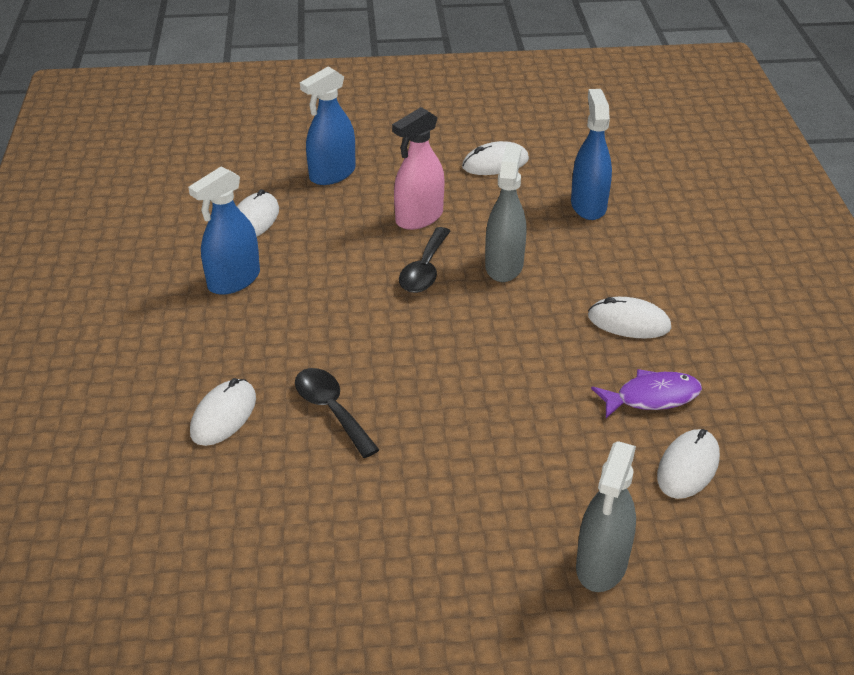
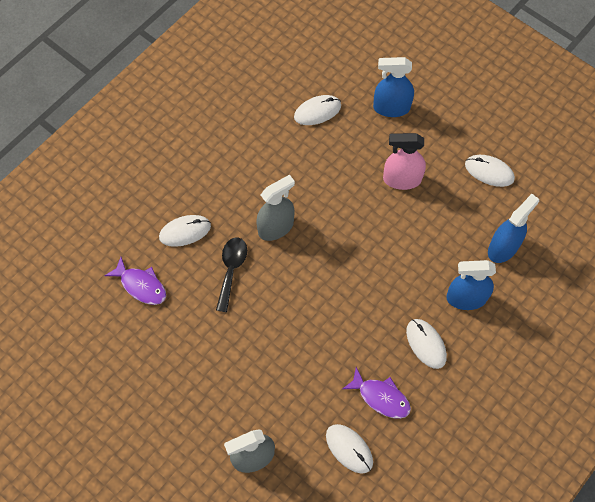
camera: 45 degrees right, 25 degrees up
blue spray bottle [188,166,260,295] -> blue spray bottle moved to [446,260,496,310]
black spoon [399,227,450,293] -> none
grey spray bottle [485,144,526,282] -> grey spray bottle moved to [256,175,295,241]
white mouse [657,429,720,499] -> white mouse turned 60 degrees clockwise [326,424,373,474]
none -> purple fish [104,257,166,305]

